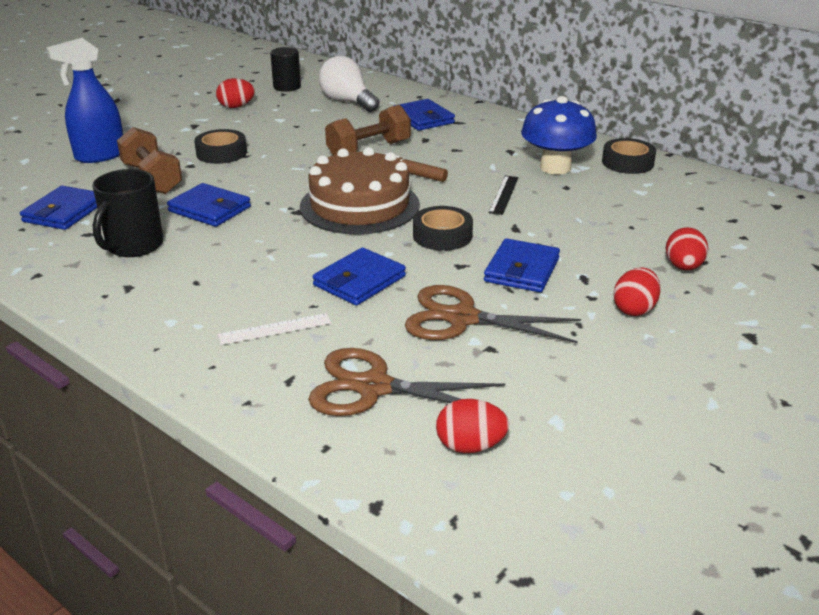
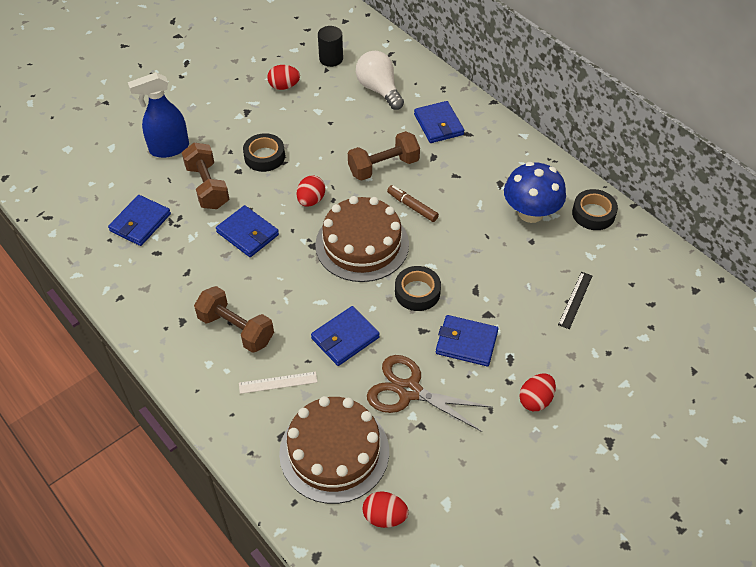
camera: 10 degrees right, 20 degrees up
black mug [92,169,164,257] -> none
brown scissors [308,348,505,416] -> brown cake [279,396,389,504]
blue wallet [484,238,560,292] -> blue wallet turned 75 degrees clockwise [436,315,498,366]
black ruler [488,176,518,215] -> black ruler moved to [558,272,592,329]
red egg [666,227,708,270] -> red egg moved to [297,175,325,207]
none -> brown dumbbell [194,286,274,353]

